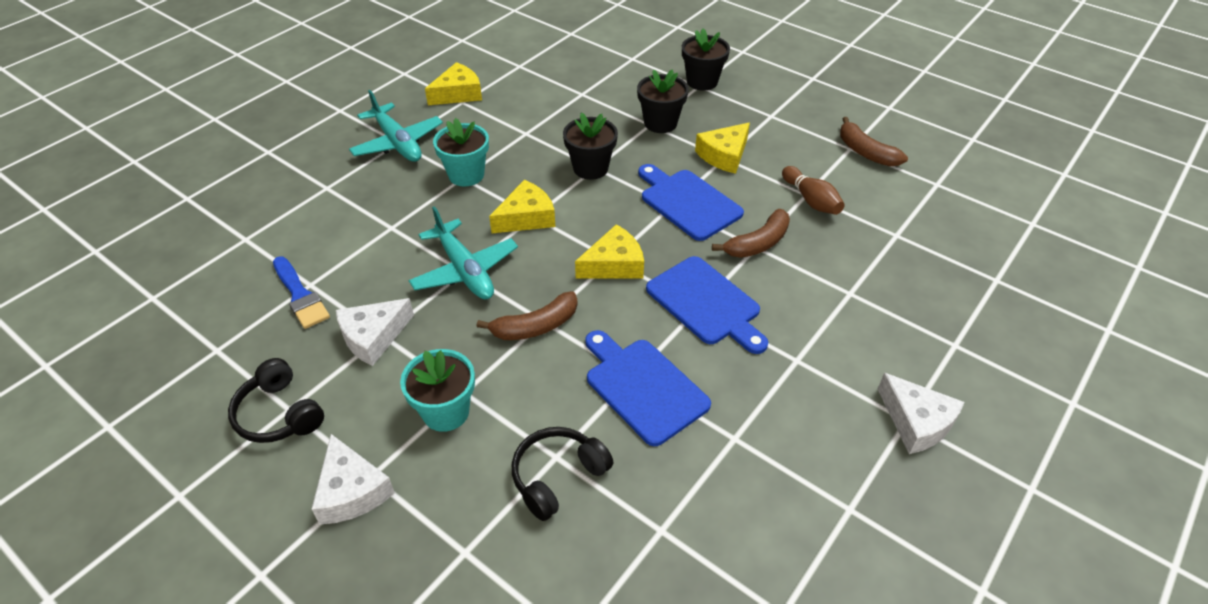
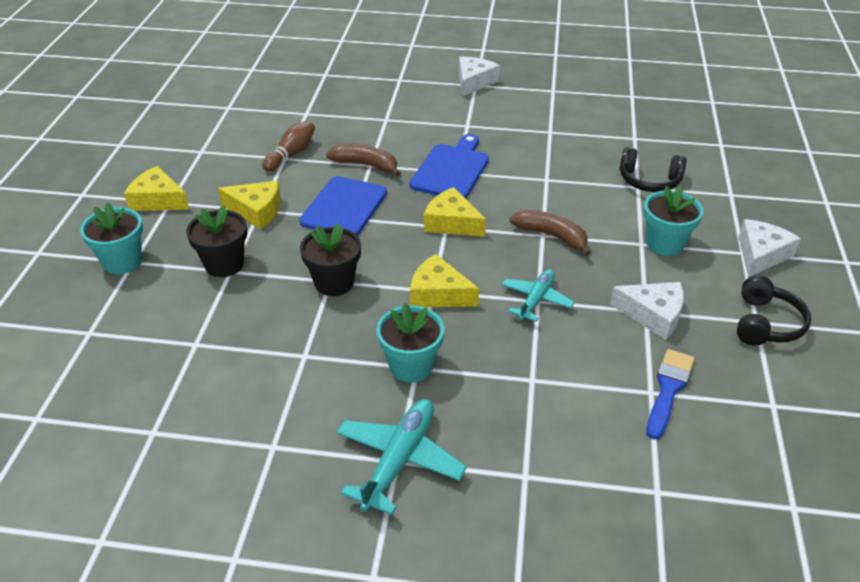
camera: 120 degrees left, 5 degrees down
turquoise plane [409,206,518,299] -> turquoise plane [502,269,575,322], size x0.66
yellow cheese [425,62,482,105] -> yellow cheese moved to [124,166,189,211]
blue cutting board [585,330,711,446] -> none
black flower pot [682,28,730,91] -> turquoise flower pot [80,202,143,274]
brown banana [840,117,908,166] -> none

